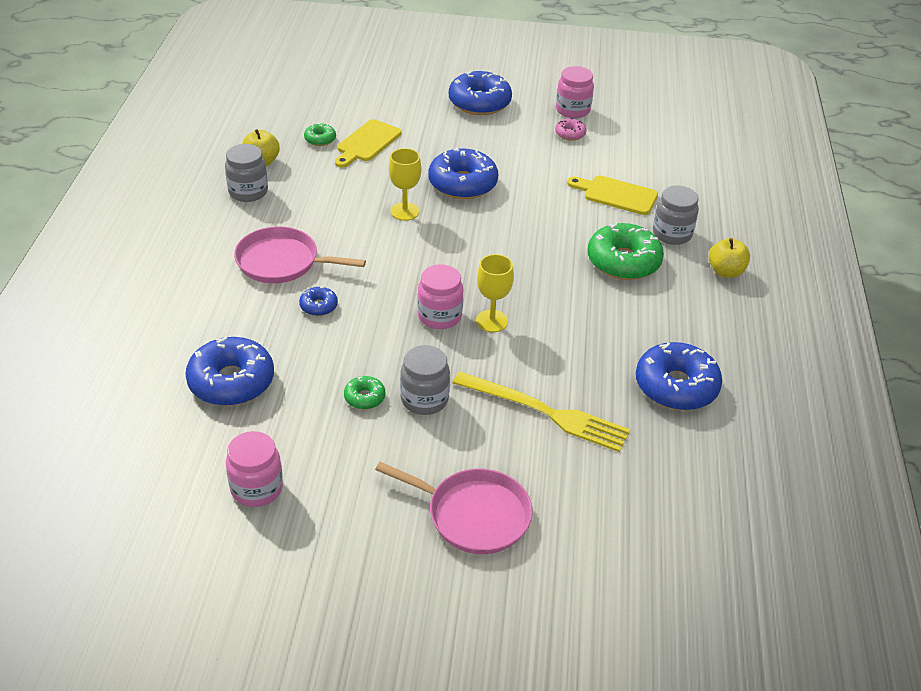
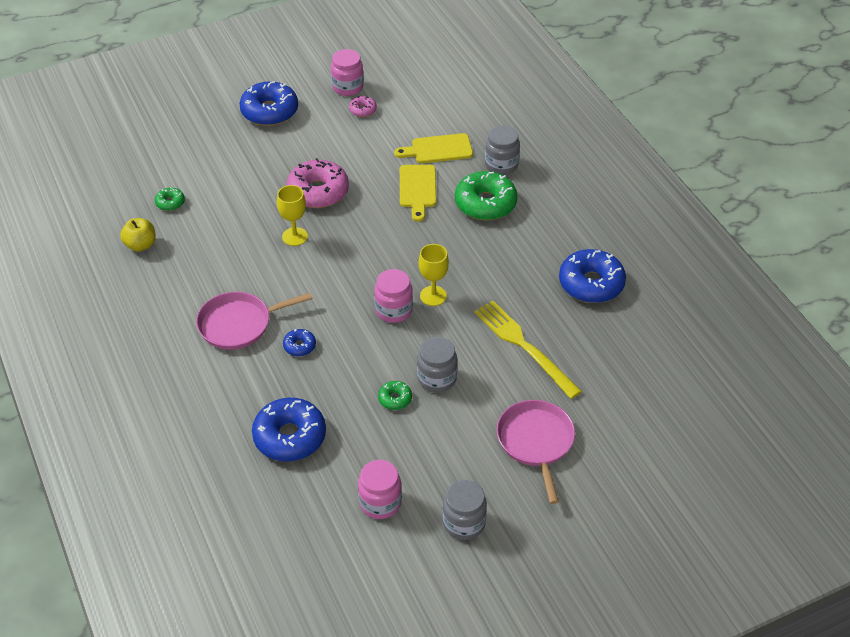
camera: 30 degrees left, 5 degrees up
grey jar [225,144,268,202] -> grey jar moved to [442,480,487,540]
yellow cutting board [335,119,401,168] -> yellow cutting board moved to [400,165,436,222]
pink pan [375,462,533,554] -> pink pan turned 90 degrees counterclockwise [496,400,575,504]
blue donut [428,147,498,199] -> pink donut [286,158,349,208]
yellow fork [453,372,630,452] -> yellow fork turned 120 degrees counterclockwise [474,301,582,399]
yellow apple [708,238,750,278] -> none

